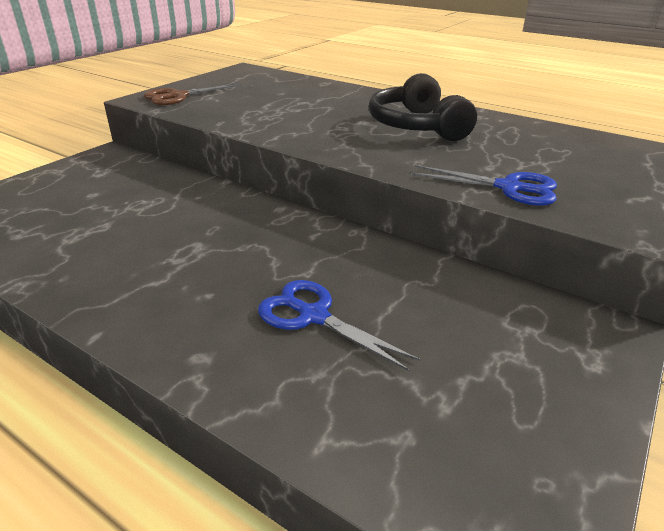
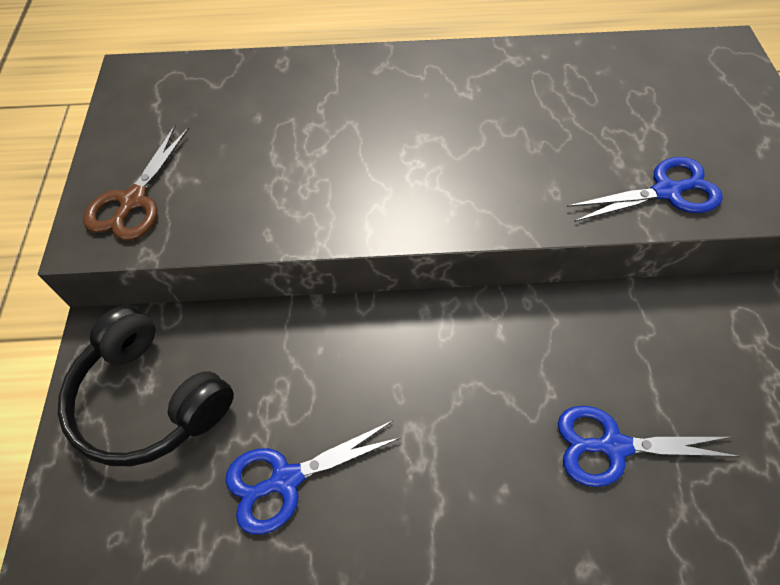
camera: 35 degrees left, 25 degrees up
black headphones [369,73,477,141] -> black headphones moved to [58,305,234,466]
none -> blue scissors [225,421,400,535]

